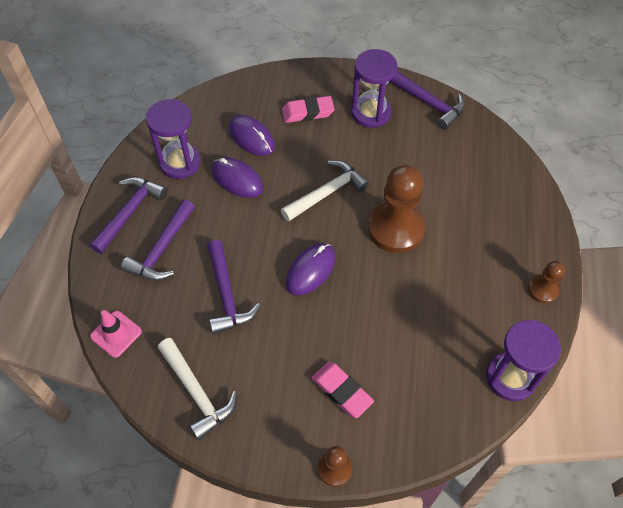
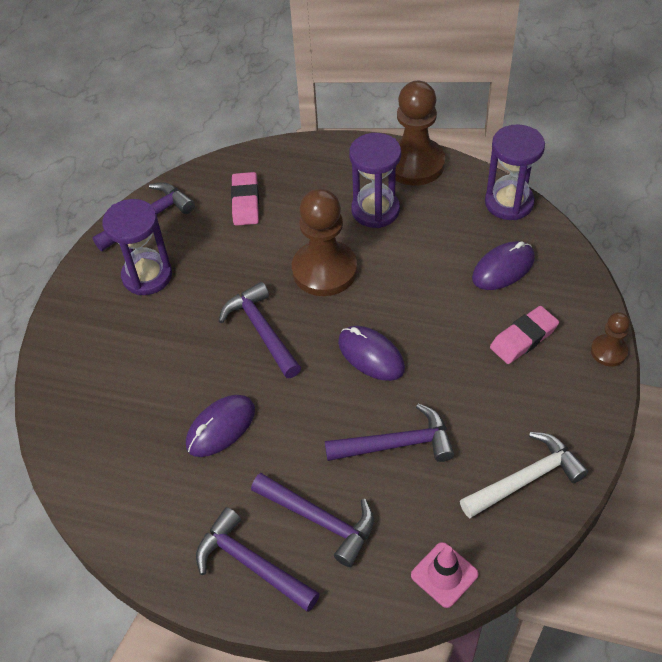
camera: 80 degrees left, 5 degrees down
purple hourglass [146,99,201,179] -> purple hourglass moved to [349,133,401,228]
purple mouse [229,115,275,156] -> purple mouse moved to [472,241,535,290]
white hammer [281,161,370,222] -> purple hammer [219,282,301,378]
pink eraser [282,96,335,123] -> pink eraser moved to [231,172,259,226]
brown pawn [528,261,565,303] -> brown pawn [395,81,445,186], size x1.98

